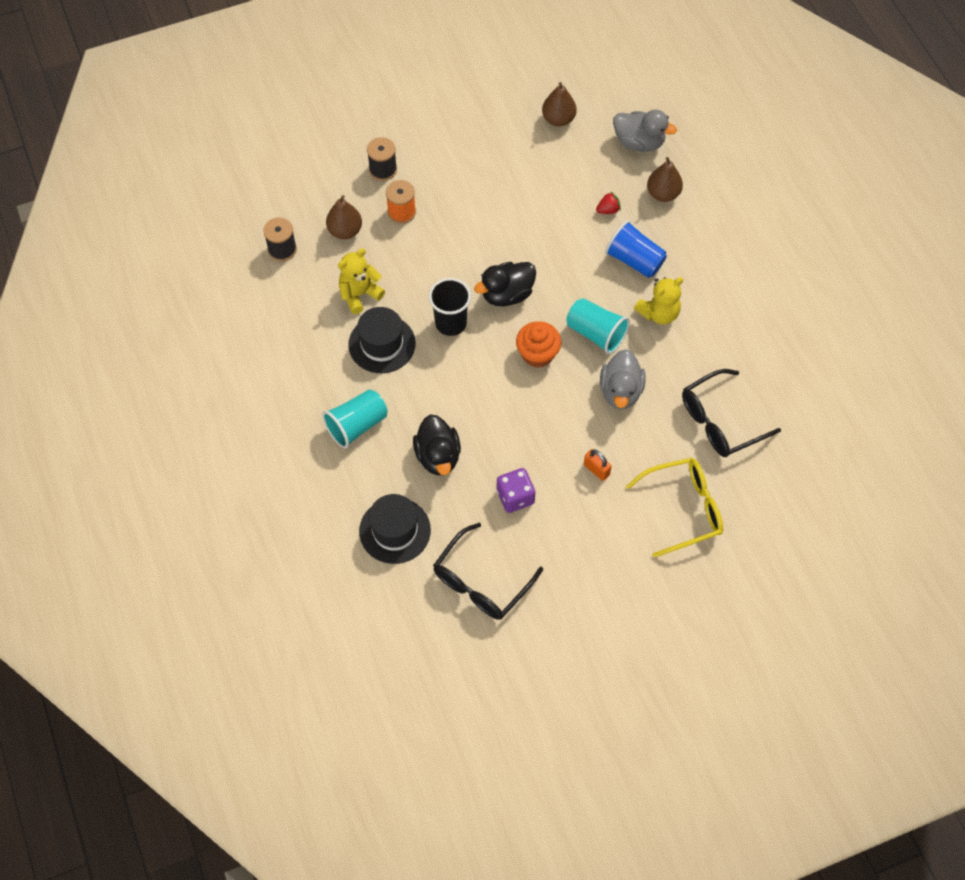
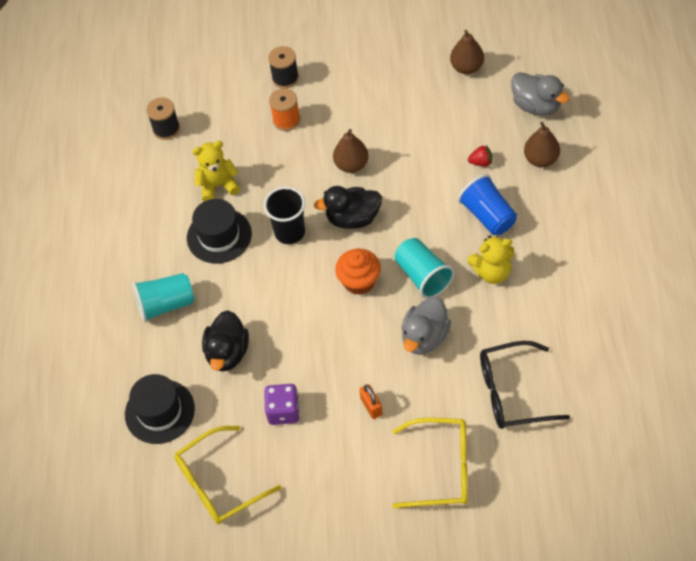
camera: 25 degrees right, 5 degrees down
brown pear [326,195,362,239] -> brown pear moved to [333,129,369,173]
black glasses [433,523,543,620] -> yellow glasses [174,426,282,524]

